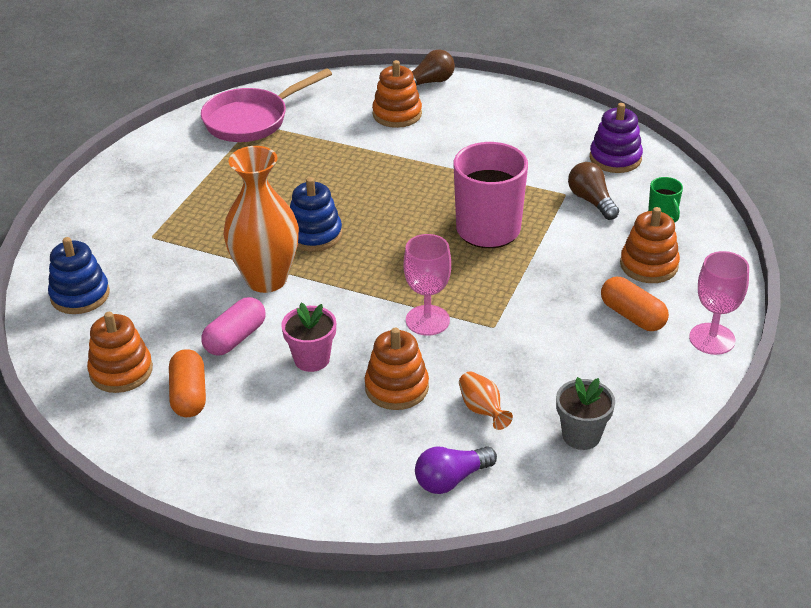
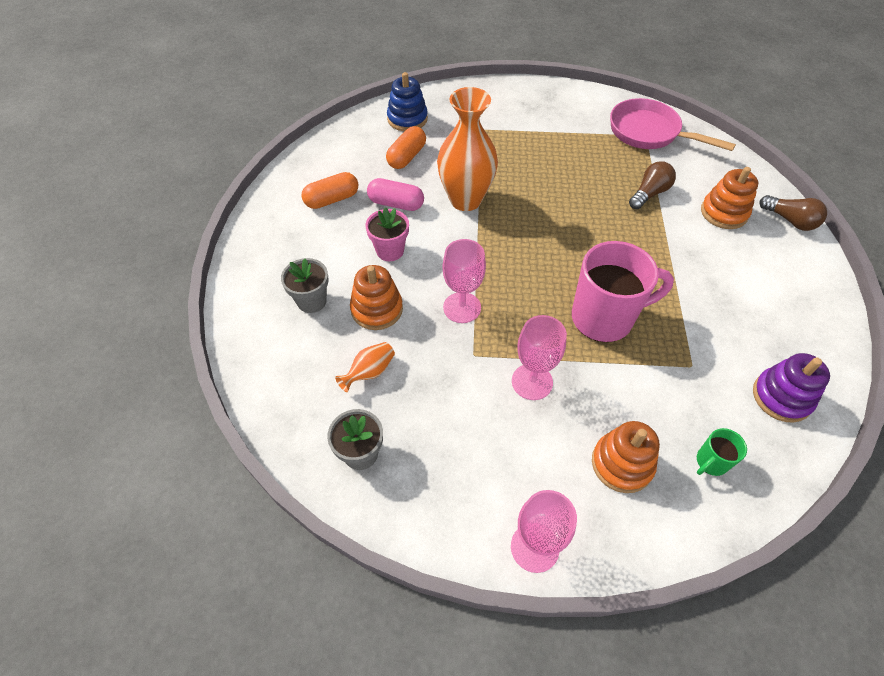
camera: 70 degrees right, 15 degrees up
orange stacking toy [87,312,153,393] -> none
blue stacking toy [290,177,342,252] -> none
purple light bulb [415,446,497,494] -> none
brown light bulb [568,162,619,220] -> brown light bulb moved to [629,161,676,209]
orange capsule [601,277,669,331] -> orange capsule moved to [386,126,426,169]
none -> grey flower pot [281,258,329,313]
none -> pink goblet [512,315,567,400]

